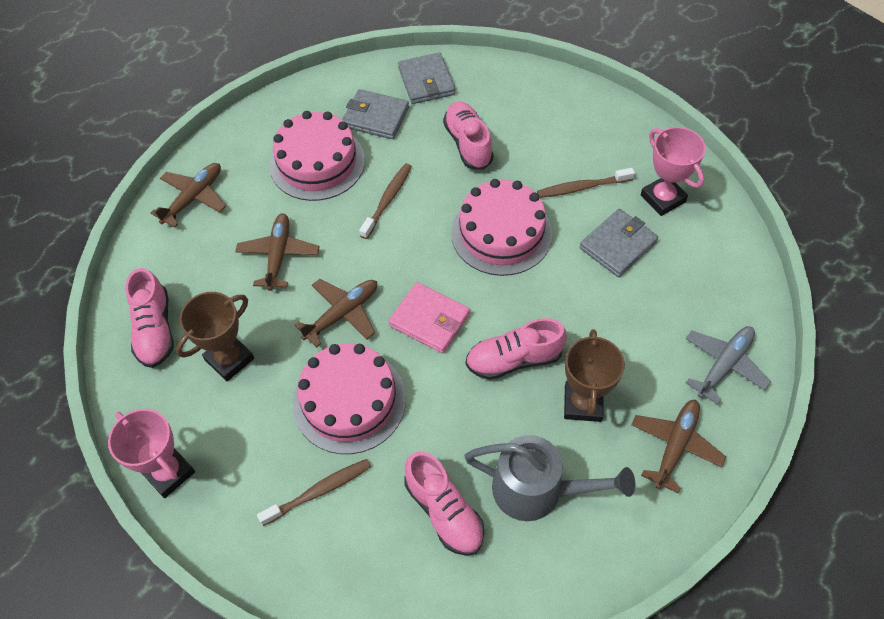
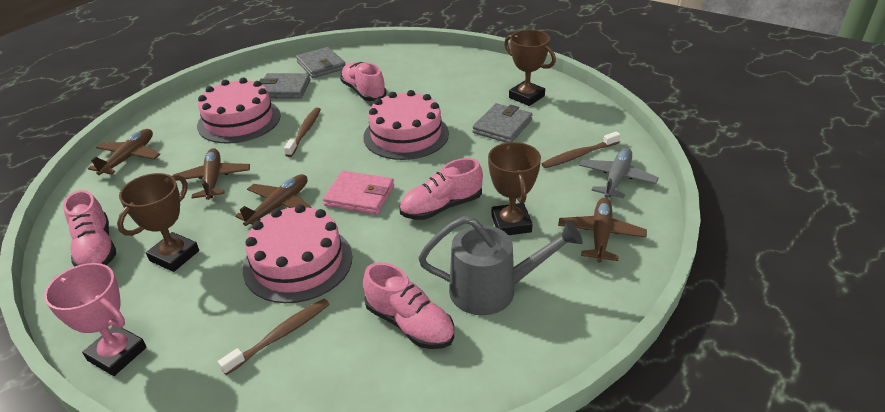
camera: 15 degrees left, 20 degrees down
brown toothbrush [537,168,635,198] -> brown toothbrush moved to [541,131,621,168]
pink trophy [641,127,706,216] -> brown trophy [504,30,556,106]

